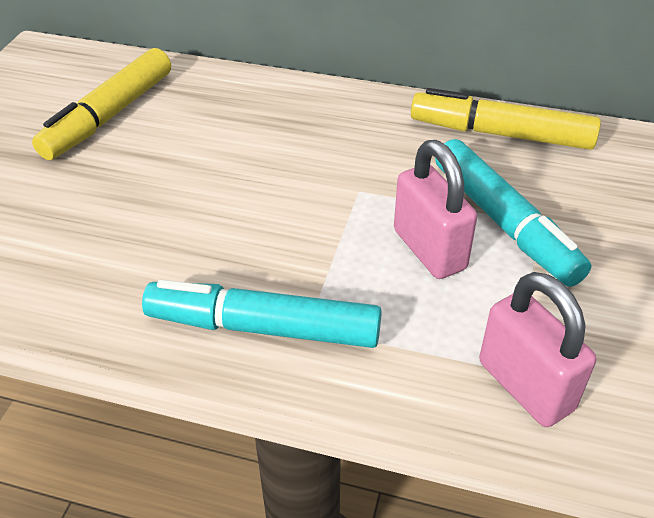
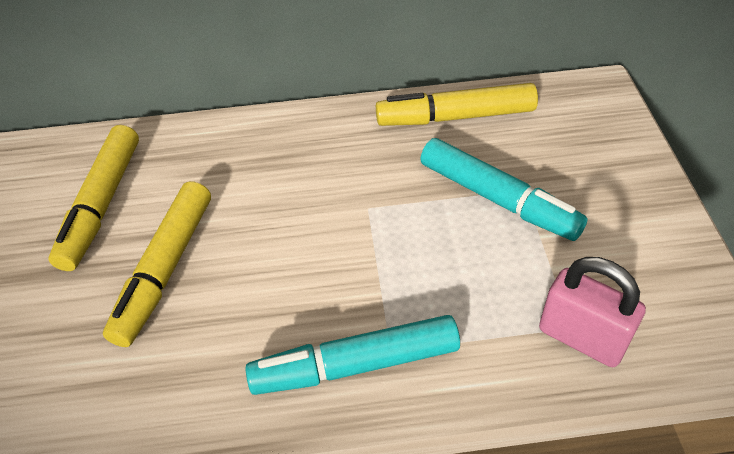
camera: 20 degrees left, 5 degrees up
pink padlock [394,140,477,279] -> none
none -> yellow marker [103,181,211,347]

